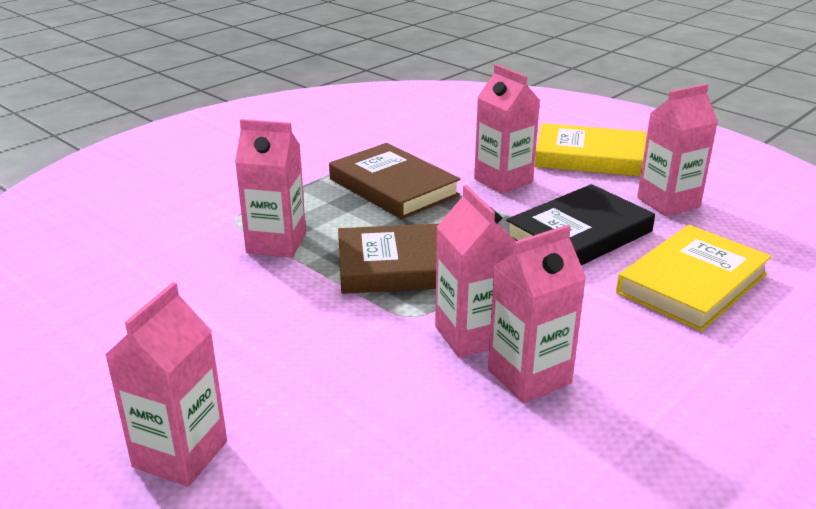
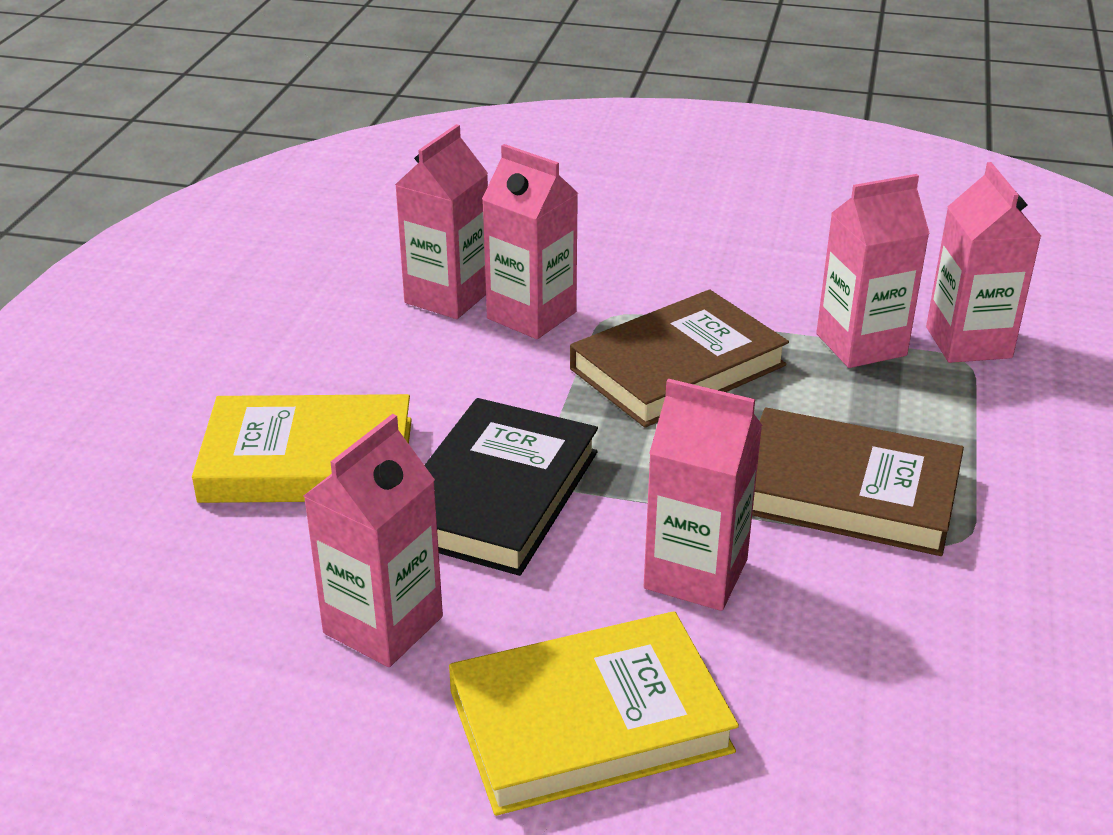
camera: 150 degrees right, 5 degrees up
pink carton [105,282,227,486] -> pink carton moved to [926,162,1041,363]
yellow book [616,225,772,332] -> yellow book turned 75 degrees clockwise [192,394,412,503]

